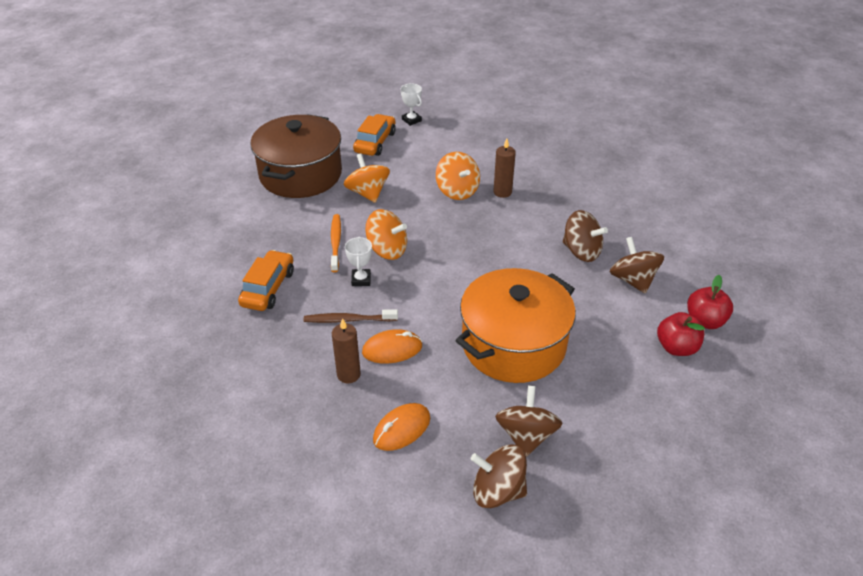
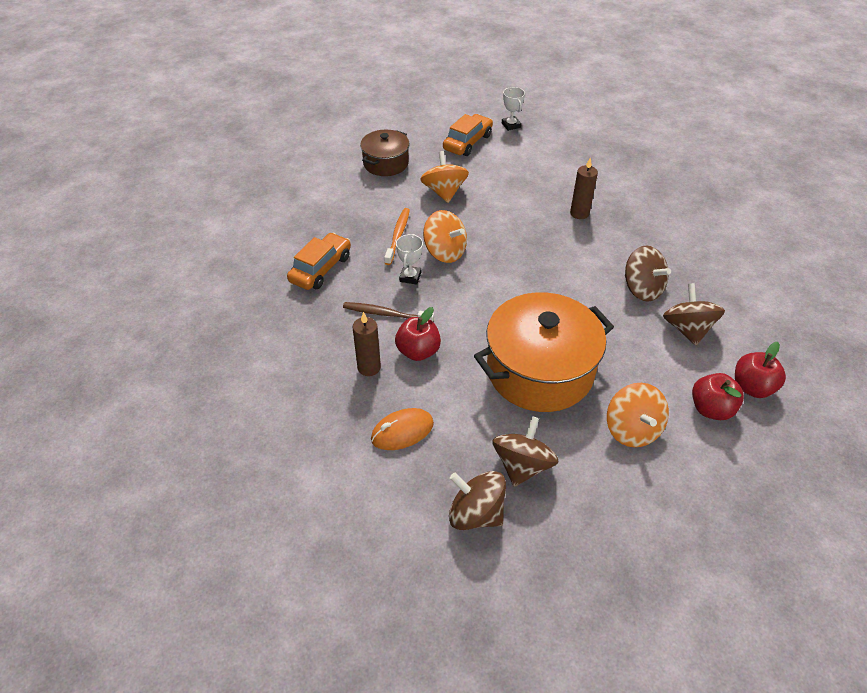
camera: 15 degrees right, 5 degrees up
brown pot [250,114,342,198] -> brown pot [360,130,410,176], size x0.56
orange mouse [362,329,422,364] -> red apple [395,307,441,361]
orange spinning top [436,152,480,200] -> orange spinning top moved to [607,383,669,447]

